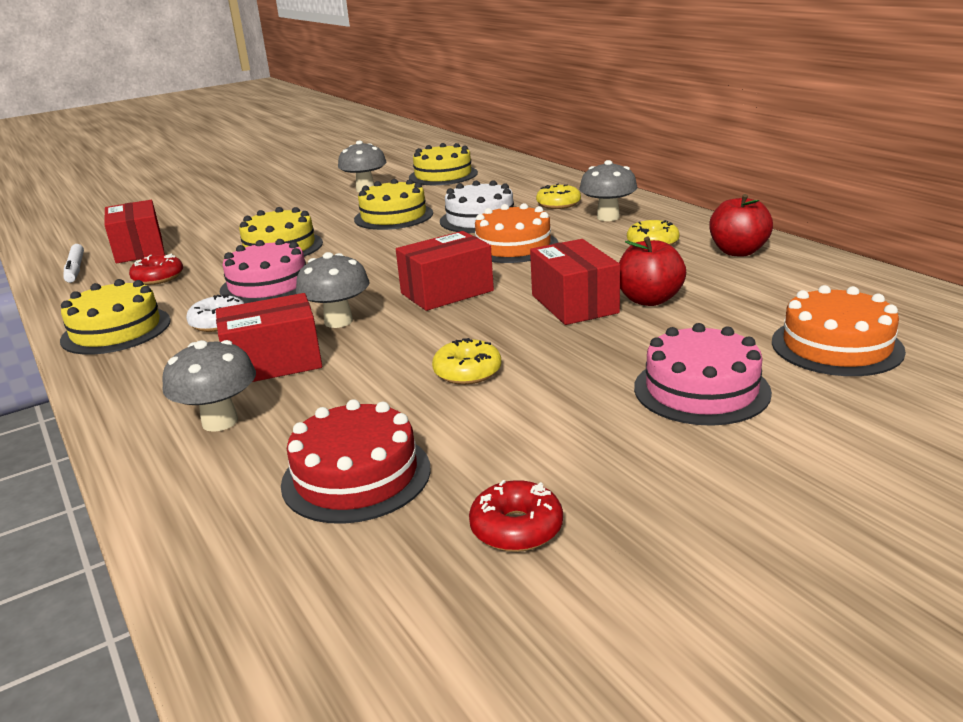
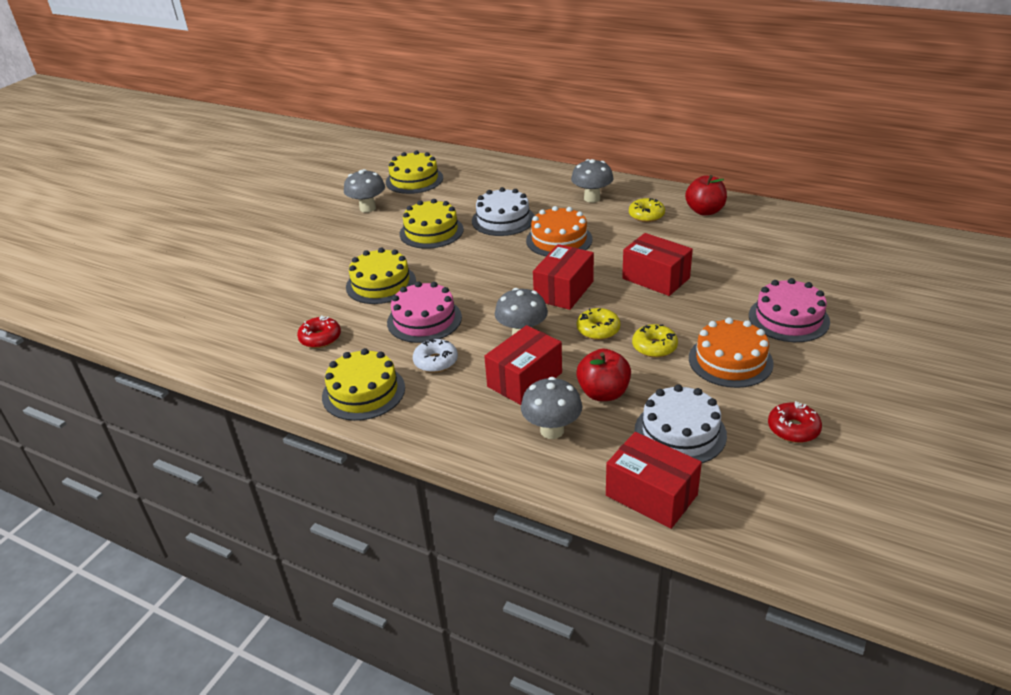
camera: 30 degrees left, 10 degrees up
white marker [63,244,84,283] -> none
red box [104,200,165,264] -> red box moved to [606,432,702,529]
red cake [281,399,431,524] -> white cake [634,384,727,463]
yellow donut [536,183,581,209] -> yellow donut moved to [577,308,621,340]
red apple [619,236,686,306] -> red apple moved to [576,349,631,401]
orange cake [772,285,906,376] -> orange cake moved to [689,317,774,388]

